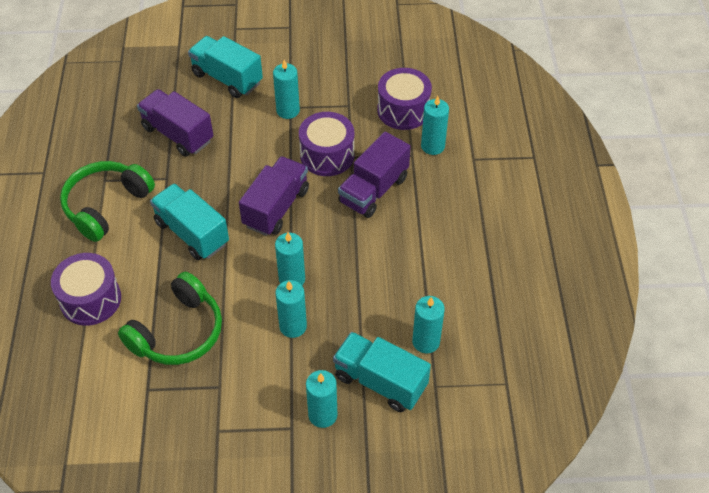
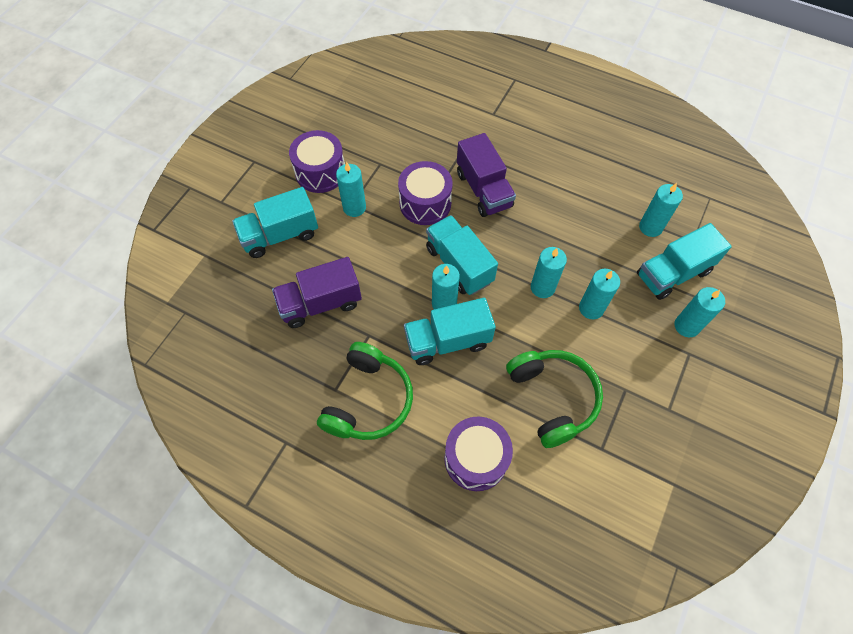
camera: 60 degrees left, 10 degrees up
green headphones [60,161,155,242] -> green headphones turned 135 degrees counterclockwise [317,342,413,440]
purple truck [239,156,309,236] -> turquoise truck [426,215,498,295]
purple drum [377,68,432,130] -> purple drum moved to [289,130,345,193]
turquoise candle [421,96,449,155] -> turquoise candle moved to [432,264,460,309]

